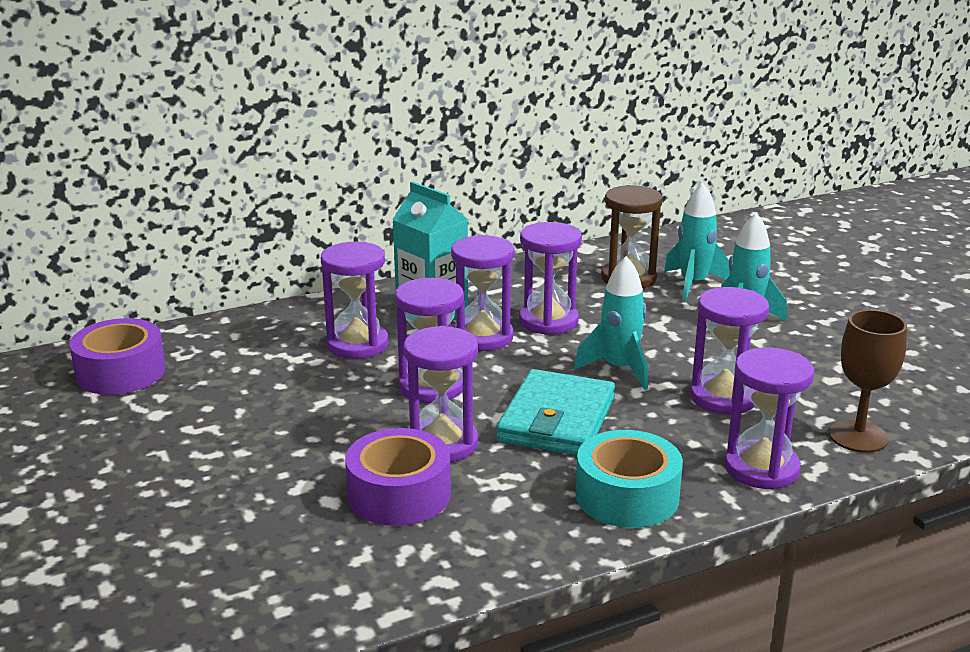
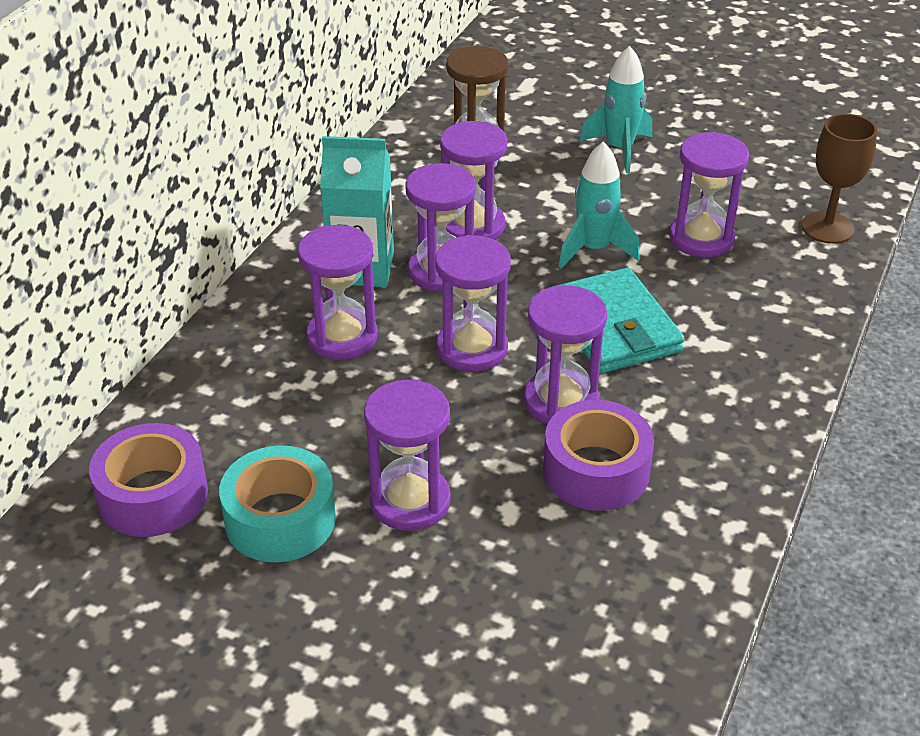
camera: 40 degrees left, 15 degrees up
turquoise tape [576,430,683,528] -> turquoise tape moved to [219,445,336,562]
turquoise rocket [664,182,730,301] -> none
purple hourglass [724,347,814,490] -> purple hourglass moved to [364,380,451,531]

